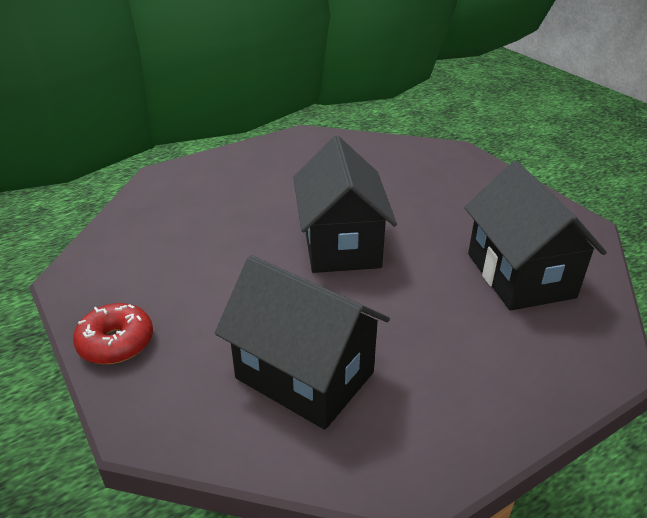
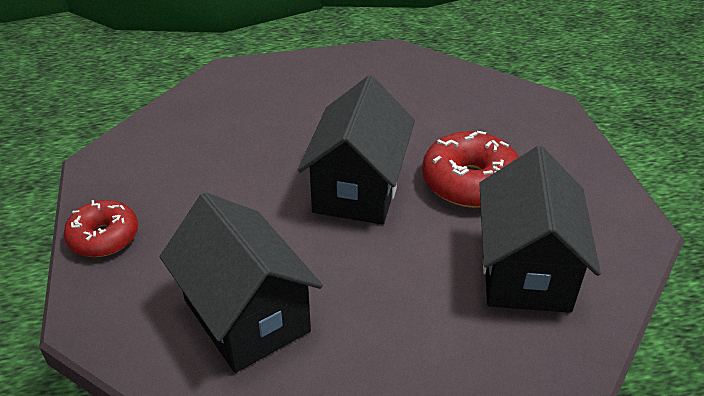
camera: 20 degrees right, 5 degrees up
none -> red donut [422,131,519,208]

